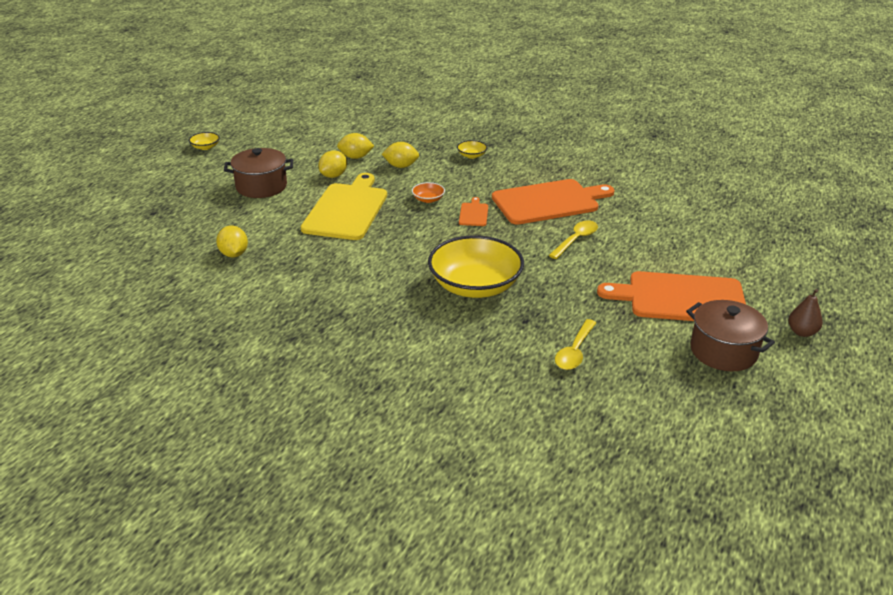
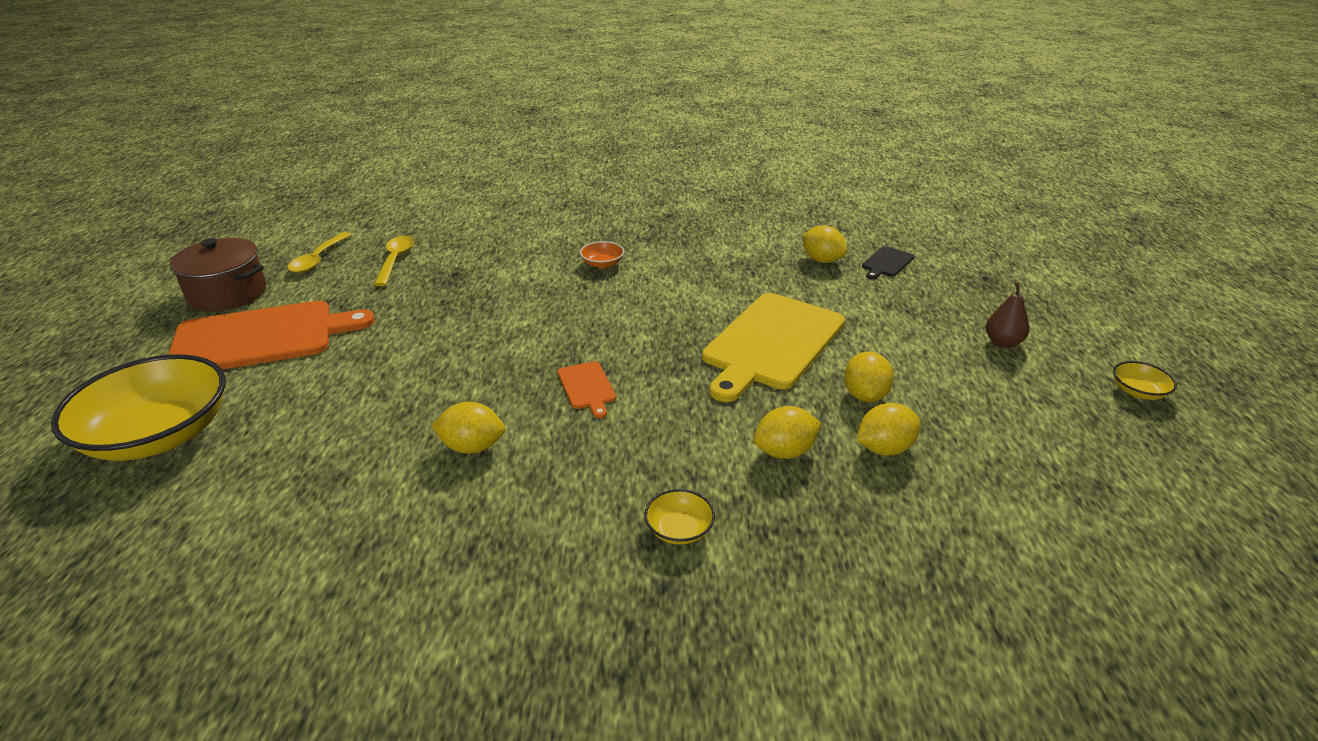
camera: 155 degrees right, 0 degrees up
brown pot [224,148,293,198] -> none
yellow cutting board [301,173,387,240] -> yellow cutting board turned 45 degrees clockwise [702,293,845,402]
orange bowl [412,182,445,203] -> orange bowl moved to [580,241,624,268]
yellow bowl [428,235,524,298] -> yellow bowl moved to [51,354,226,461]
orange cutting board [492,179,615,225] -> yellow lemon [431,402,505,454]
yellow spoon [549,221,598,259] -> yellow spoon moved to [288,232,352,273]
brown pear [788,289,823,337] -> brown pear moved to [986,282,1029,348]
none -> black cutting board [862,246,914,279]

